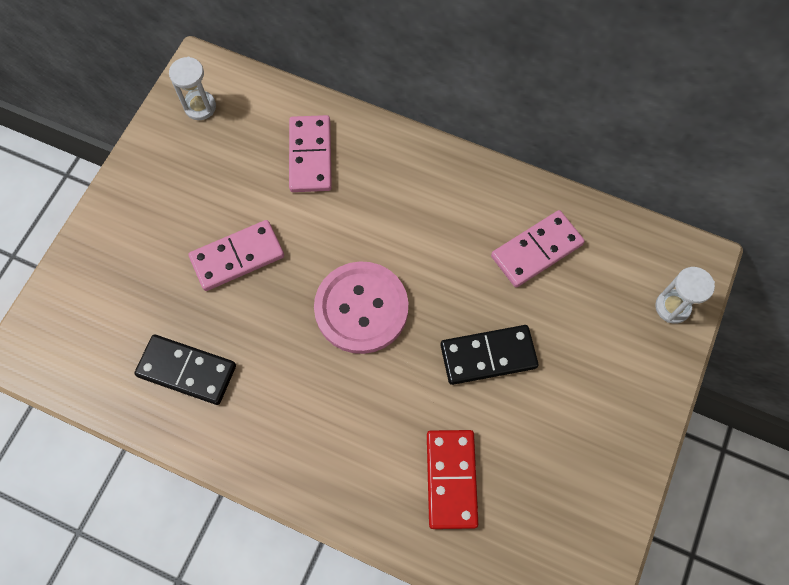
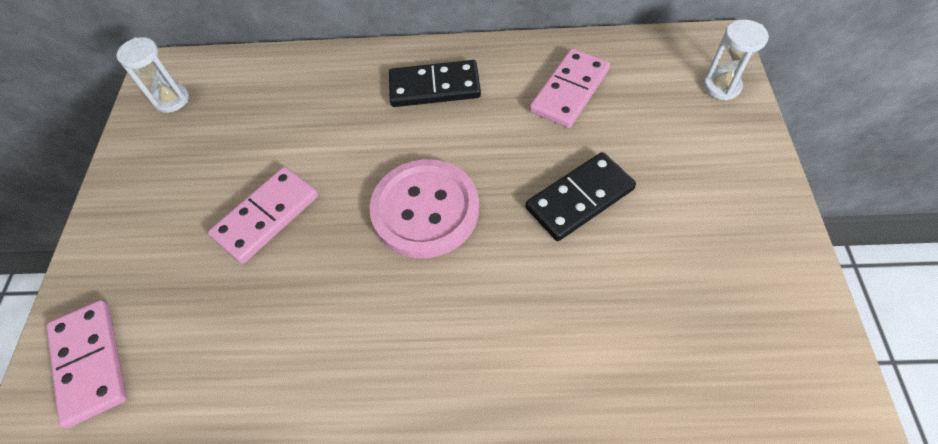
camera: 20 degrees left, 10 degrees down
black domino [134,335,236,405] -> black domino moved to [389,60,481,107]
pink domino [289,115,332,192] -> pink domino moved to [46,300,126,428]
red domino [427,430,478,529] -> none

